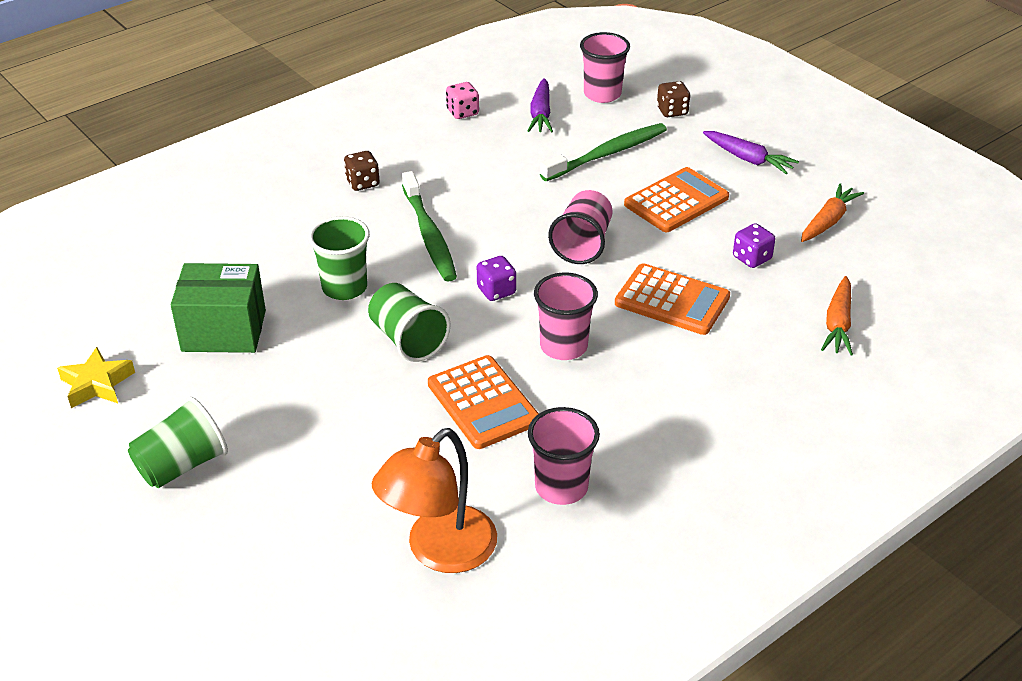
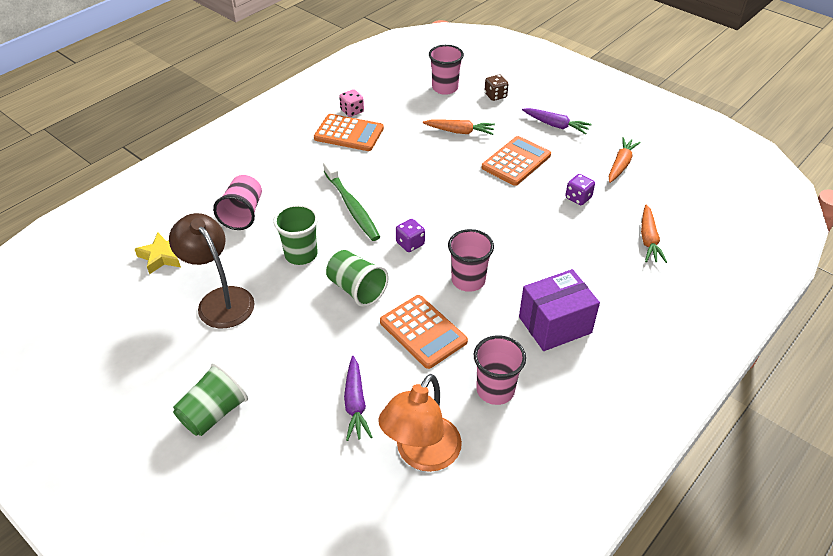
camera: 10 degrees left, 5 degrees up
yellow star [57,347,135,408] -> yellow star moved to [135,232,181,274]
green box [171,263,266,353] -> brown lamp [169,213,255,328]
brown dice [344,151,380,191] -> none
purple carrot [528,78,553,133] -> purple carrot moved to [344,356,372,441]
green toothbrush [540,123,667,181] -> orange carrot [423,120,495,135]
pink cup [548,190,613,264] -> pink cup moved to [213,175,262,230]
orange calculator [615,263,730,335] -> orange calculator moved to [314,114,384,151]
none -> purple box [519,269,600,351]

